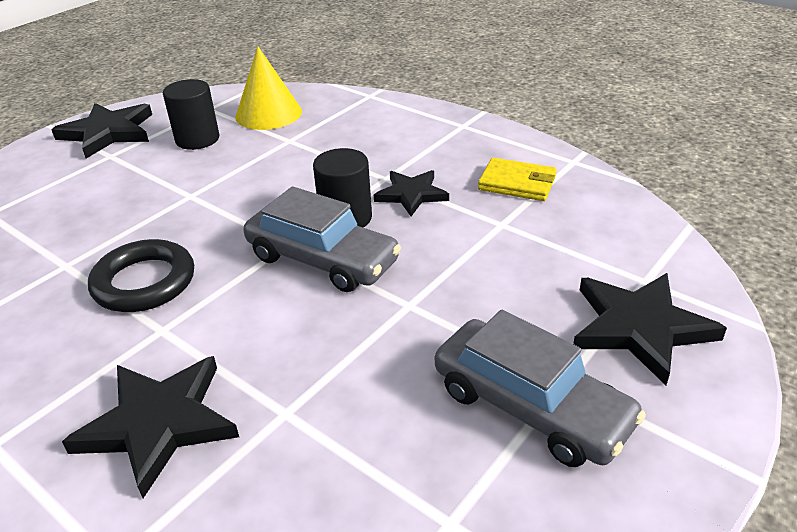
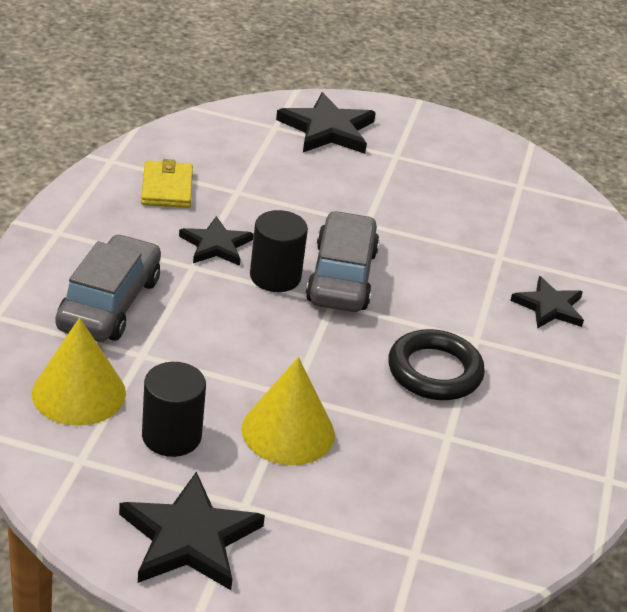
camera: 120 degrees left, 0 degrees up
black star [62,356,239,498] -> black star [510,276,584,329], size x0.65
grey car [435,310,646,467] -> grey car moved to [56,234,161,342]
none -> yellow cone [241,357,335,465]

